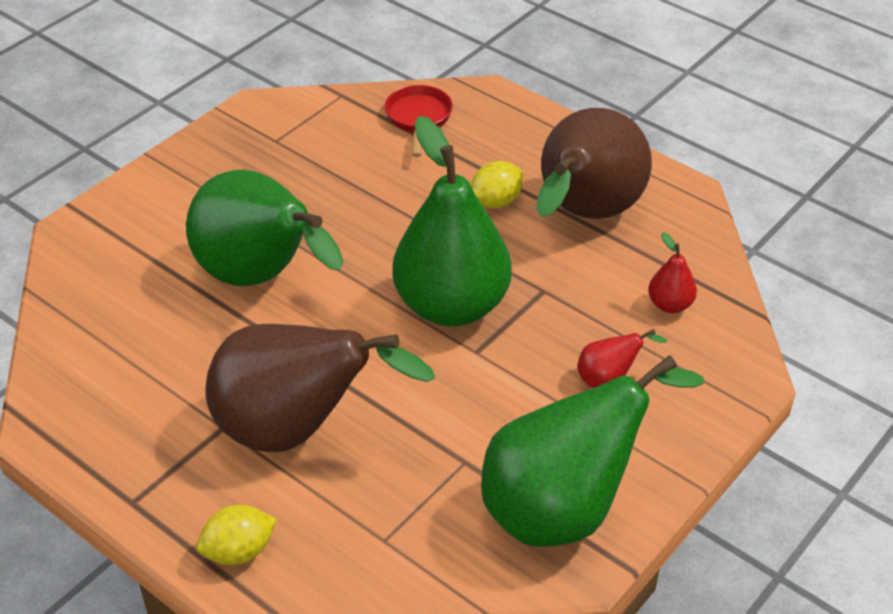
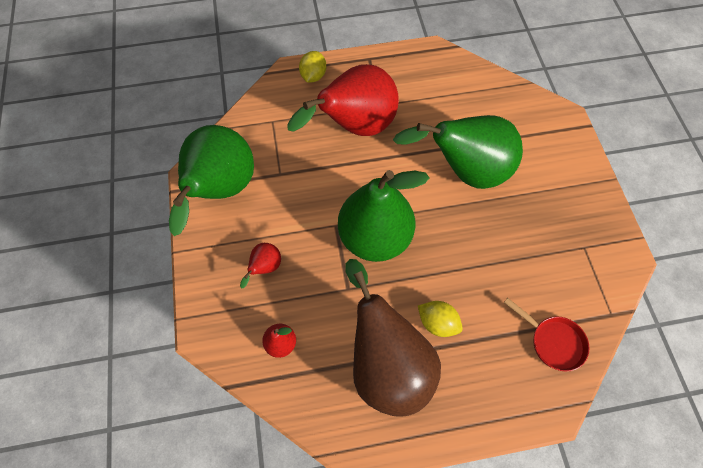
camera: 130 degrees right, 20 degrees up
brown pear [205,324,435,452] -> red pear [287,64,399,136]
yellow lemon [471,161,523,208] -> yellow lemon turned 60 degrees counterclockwise [418,301,463,337]

